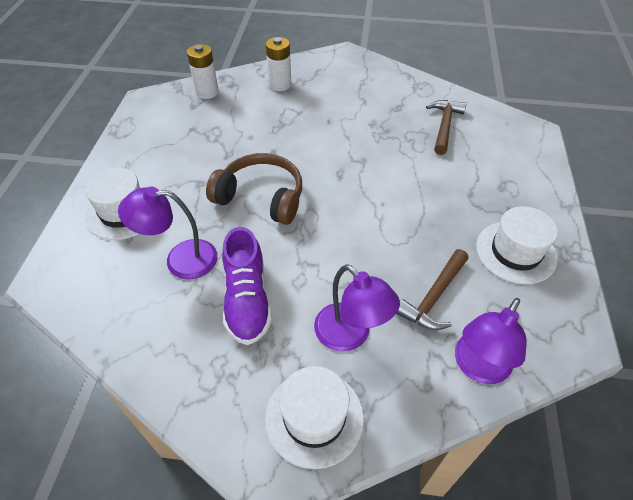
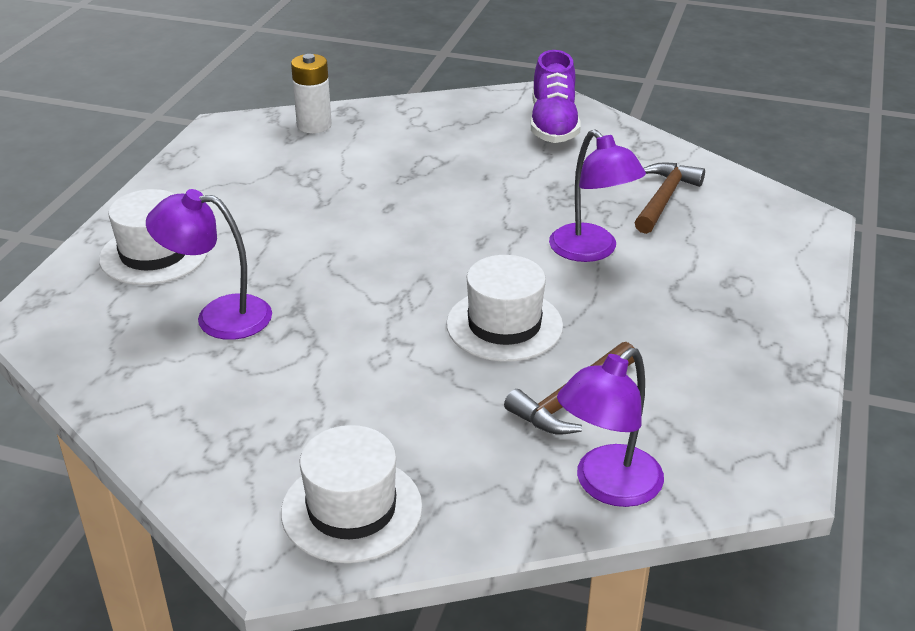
camera: 10 degrees right, 15 degrees down
brown headphones [206,153,302,225] -> none
purple shoe [222,227,272,345] -> purple shoe moved to [531,50,581,143]
white battery [266,37,291,91] -> none
purple lamp [314,264,400,352] -> purple lamp moved to [549,129,646,262]
white hat [476,206,558,284] -> white hat moved to [446,255,563,362]

